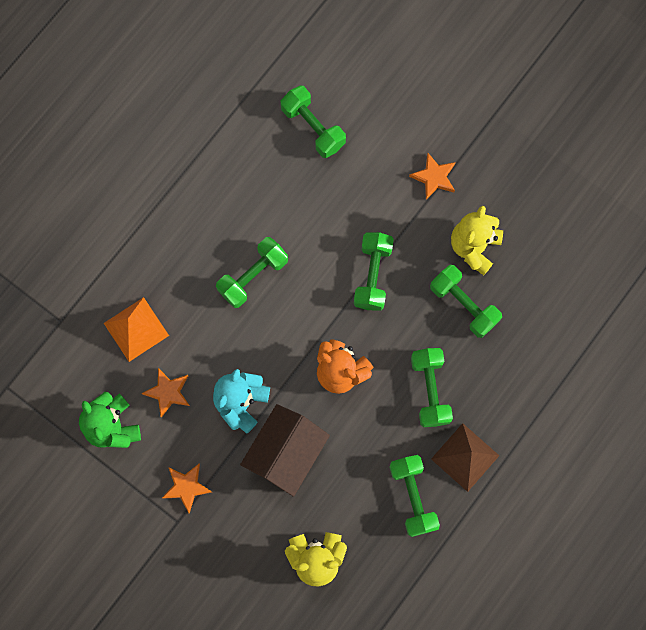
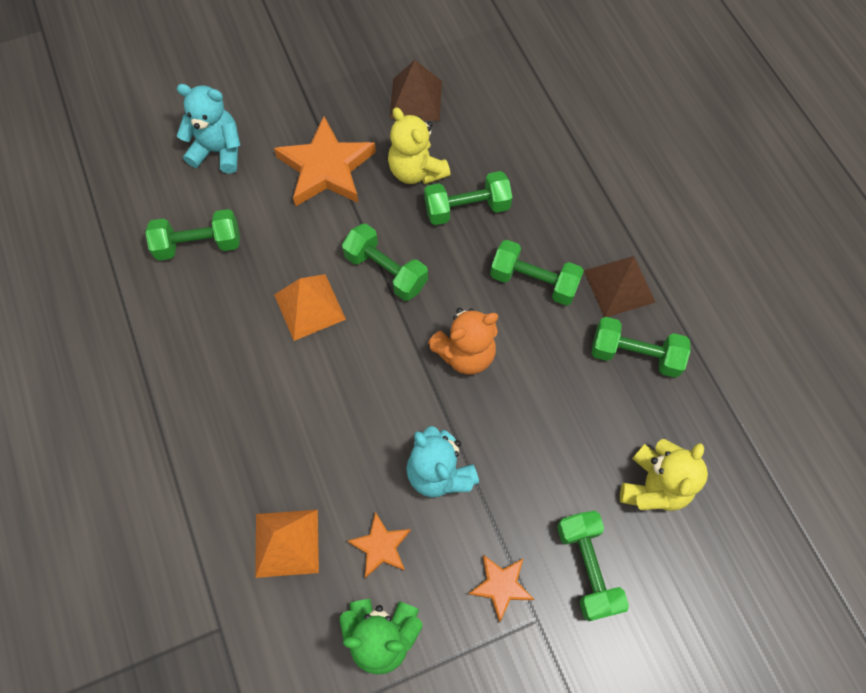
camera: 60 degrees left, 10 degrees down
green dumbbell [216,237,288,308] -> green dumbbell moved to [557,511,629,621]
brown house [240,404,330,497] -> none
orange star [409,153,456,200] -> orange star [274,116,376,206], size x1.89
none -> turquoise teddy bear [177,84,241,173]
none -> orange pyramid [274,274,346,341]
none -> brown pyramid [390,60,442,121]

